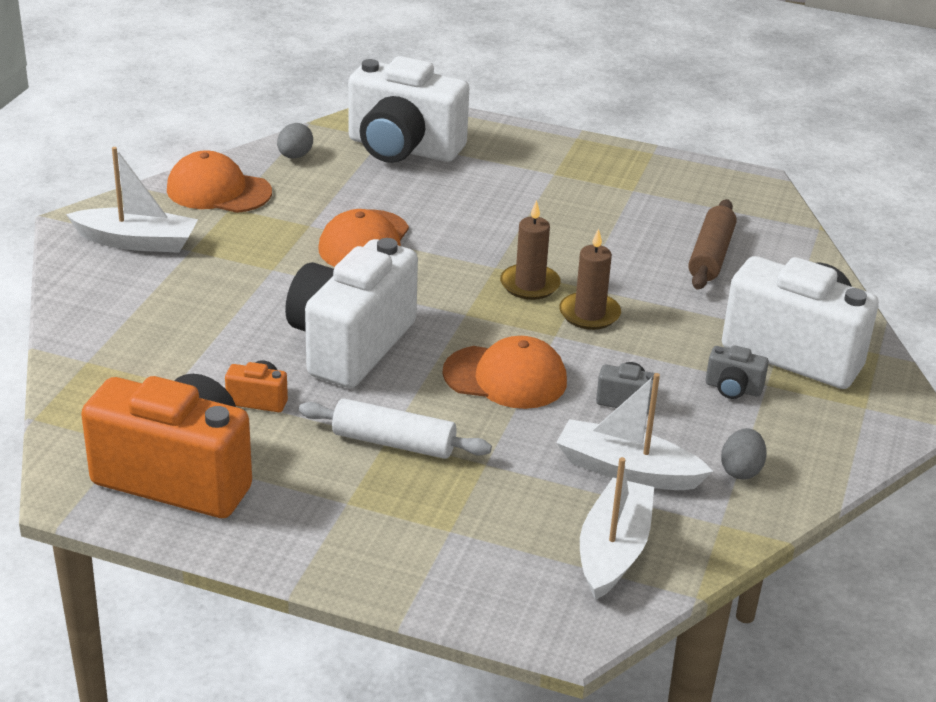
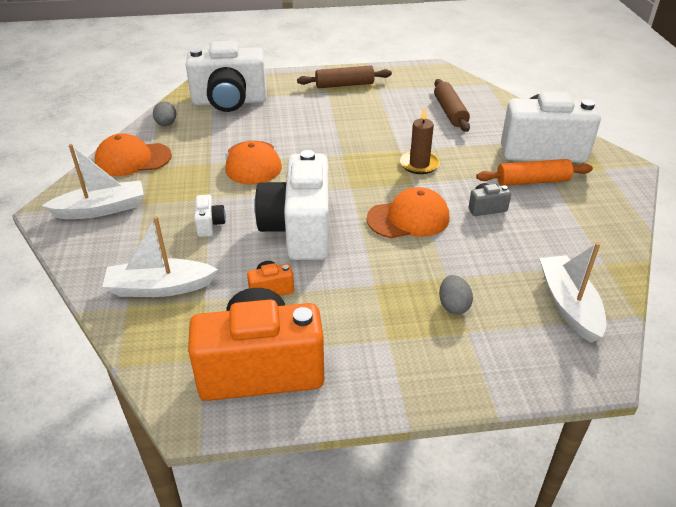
camera: 25 degrees left, 5 degrees up
white rolling pin [299,398,492,459] -> none
brown candle [500,200,561,300] -> none
white boat [556,373,713,490] -> white boat moved to [102,216,218,297]
grey camera [705,345,769,399] -> orange rolling pin [476,159,593,186]
grey egg [721,428,767,480] -> grey egg moved to [439,275,473,314]
none -> white camera [194,195,226,237]
none -> brown rolling pin [297,65,392,88]

